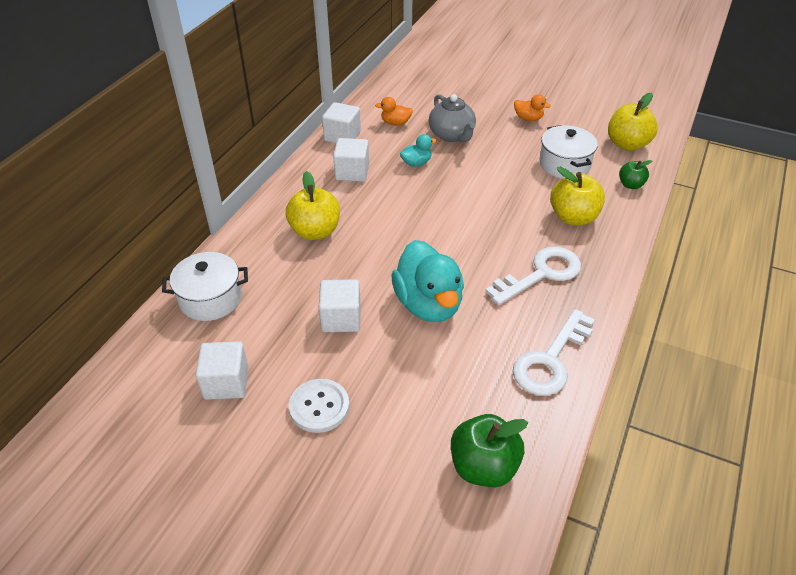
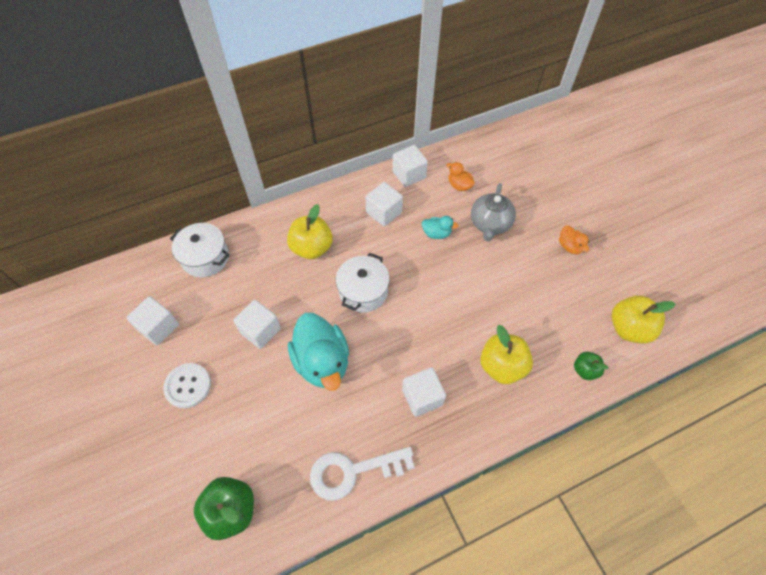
camera: 40 degrees right, 15 degrees up
turquoise duck [392,240,464,322] -> turquoise duck turned 45 degrees counterclockwise [288,313,349,391]
white key [485,247,581,305] -> white cube [402,367,446,417]
white pot [539,125,598,179] -> white pot moved to [336,253,390,313]

